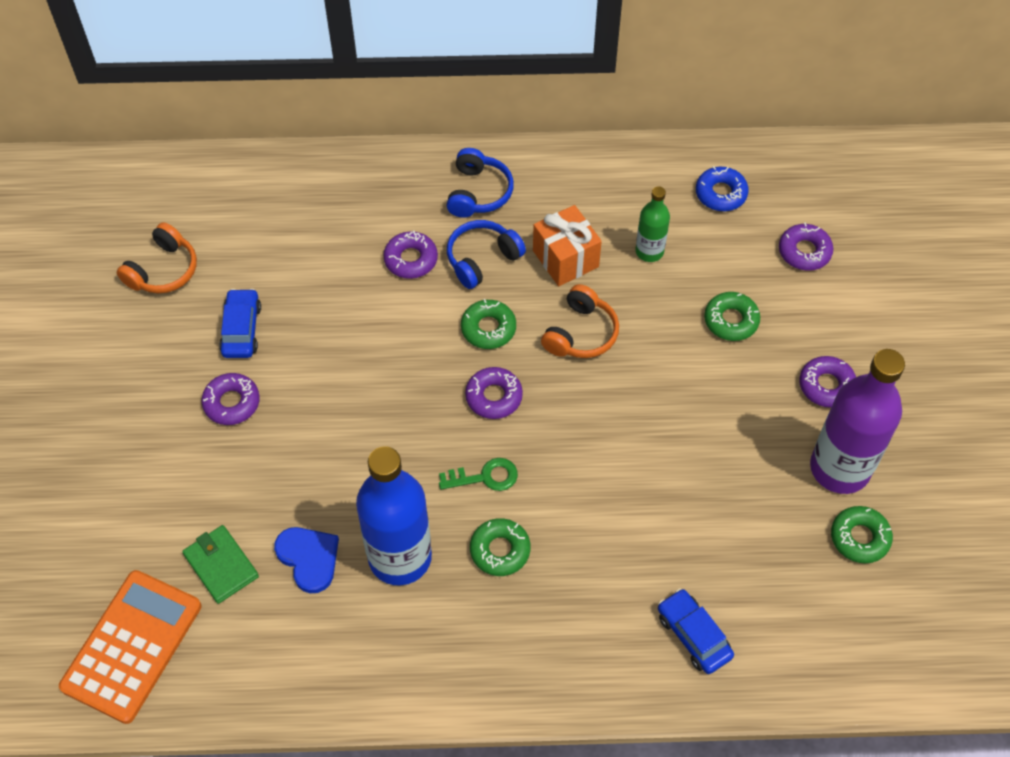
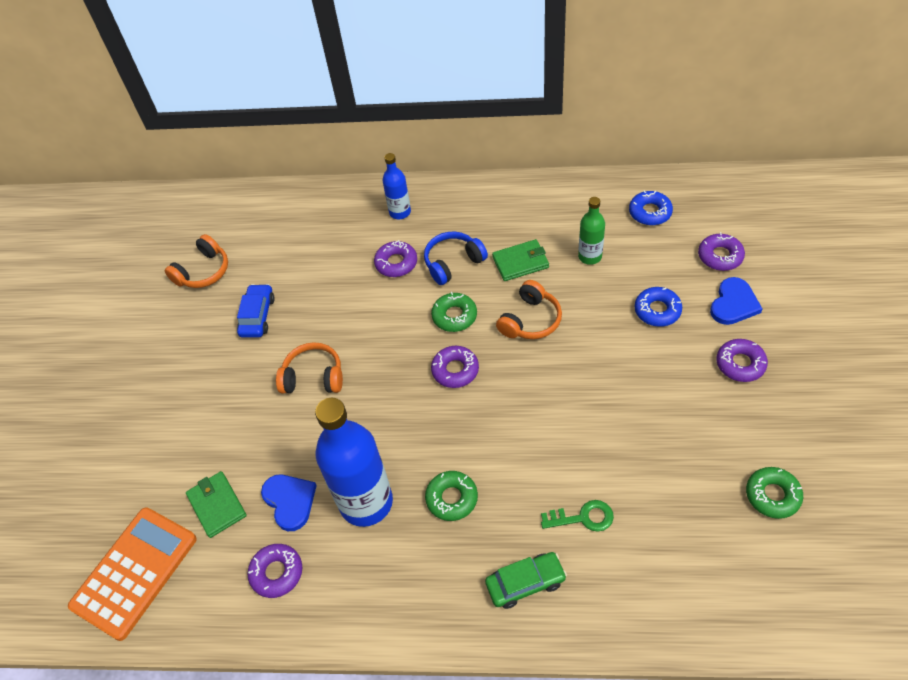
camera: 10 degrees right, 5 degrees down
purple donut [201,373,260,425] -> purple donut moved to [247,544,302,598]
green key [439,458,518,491] -> green key moved to [541,500,614,532]
blue headphones [446,148,514,218] -> none
orange gift [533,205,602,286] -> green wallet [492,239,549,281]
blue car [658,588,734,674] -> none
green donut [704,292,760,341] -> blue donut [635,287,682,327]
purple bottle [810,349,905,494] -> none
none -> orange headphones [276,342,343,394]
none -> blue bottle [382,153,411,219]
none -> green car [485,552,567,609]
none -> blue heart [710,277,762,325]

